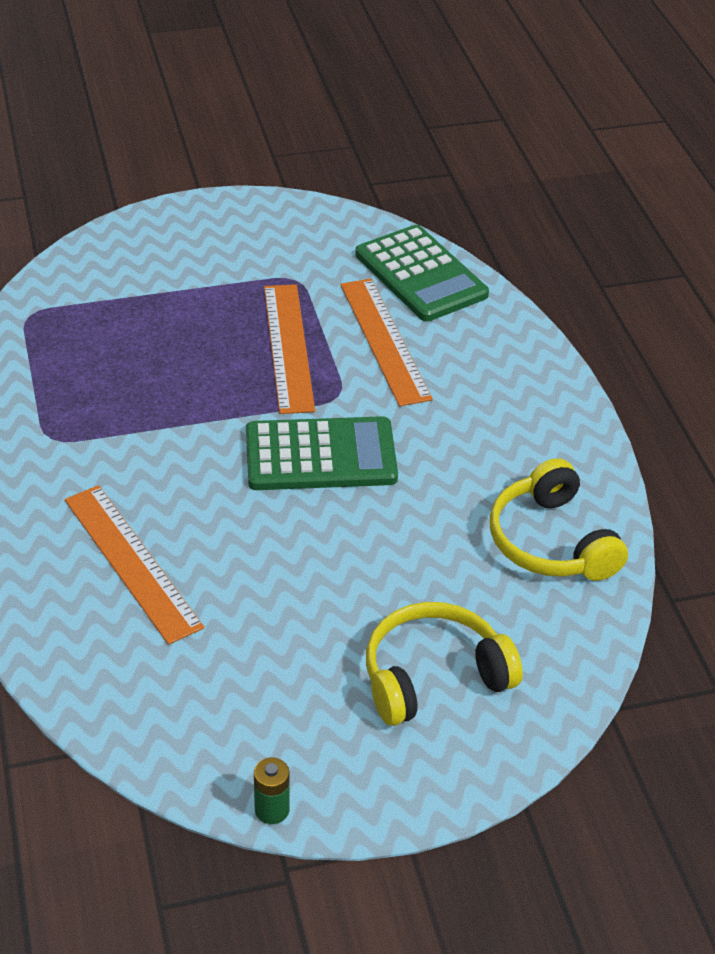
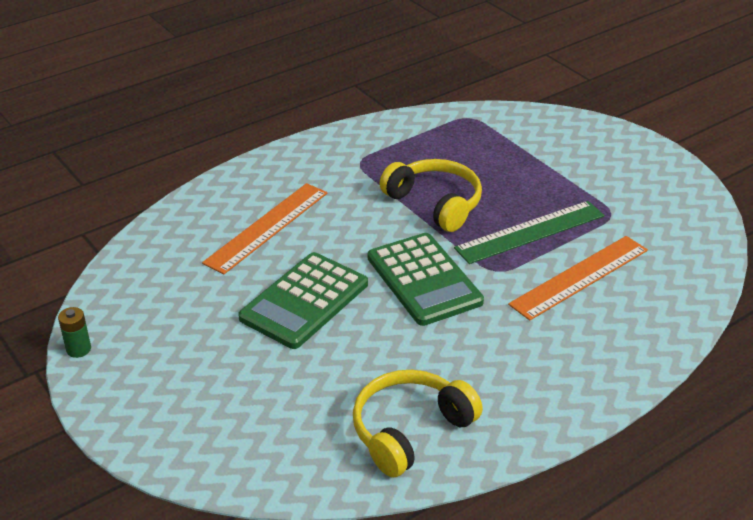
camera: 70 degrees right, 5 degrees down
orange ruler [264,284,315,414] -> green ruler [454,201,604,264]
green calculator [355,225,489,321] -> green calculator moved to [238,252,368,349]
yellow headphones [366,602,523,726] -> yellow headphones moved to [380,159,482,232]

